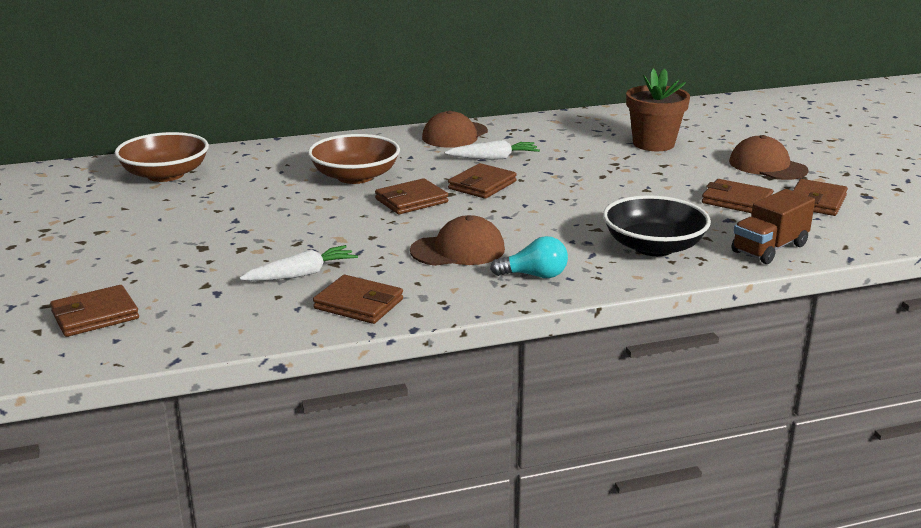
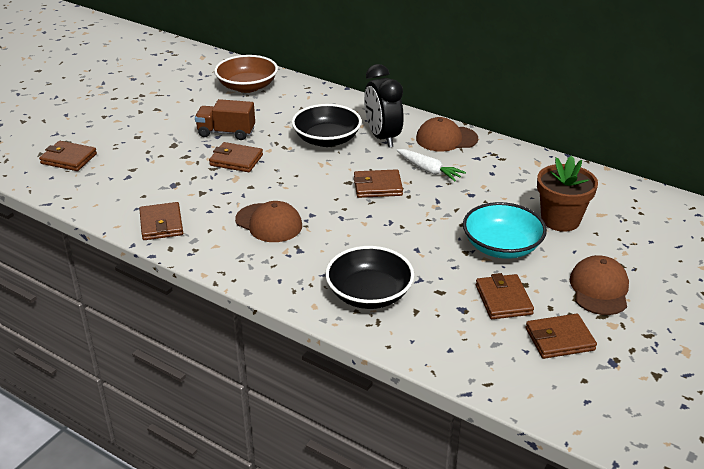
camera: 50 degrees right, 10 degrees up
white carrot [240,245,358,281] -> none
brown bowl [308,134,400,184] -> black bowl [292,104,362,147]
brown wallet [375,178,448,214] -> brown wallet moved to [209,142,263,172]
turquoise light bulb [490,236,568,278] -> none
brown truck [732,189,815,264] -> brown truck moved to [195,99,255,140]
none -> black clock [364,64,404,147]
none -> turquoise bowl [463,202,547,259]

